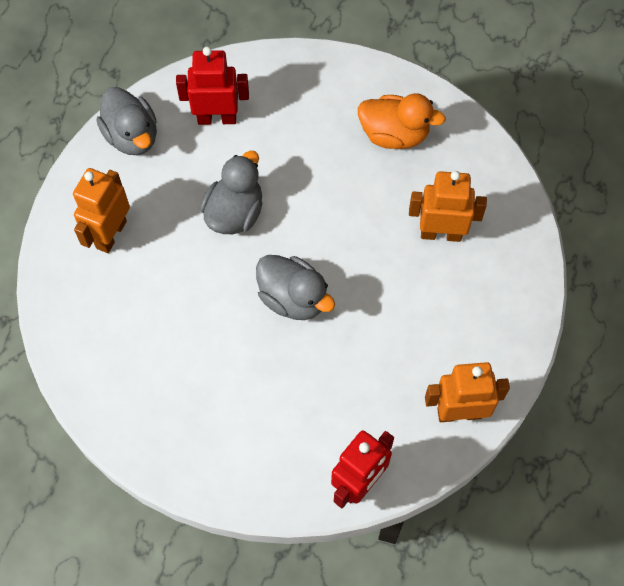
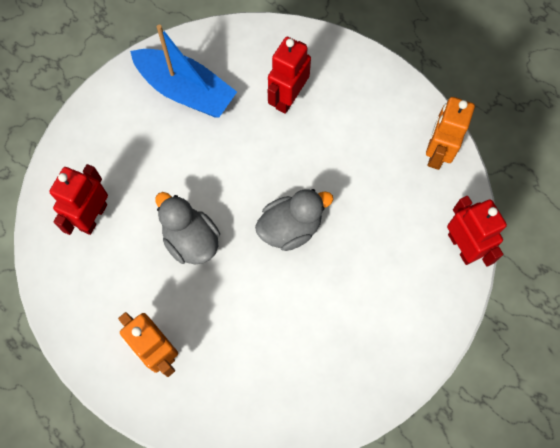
camera: 65 degrees left, 5 degrees up
grey duck [96,87,157,155] -> none
orange duck [358,93,446,149] -> blue boat [130,25,237,117]
orange robot [409,171,487,242] -> red robot [267,37,311,114]

